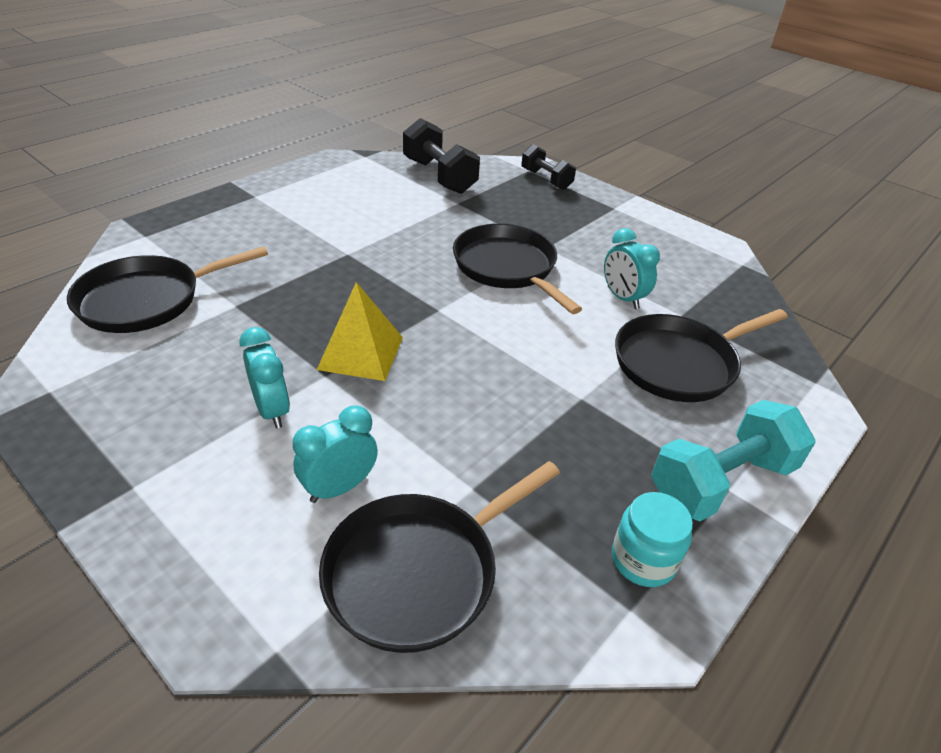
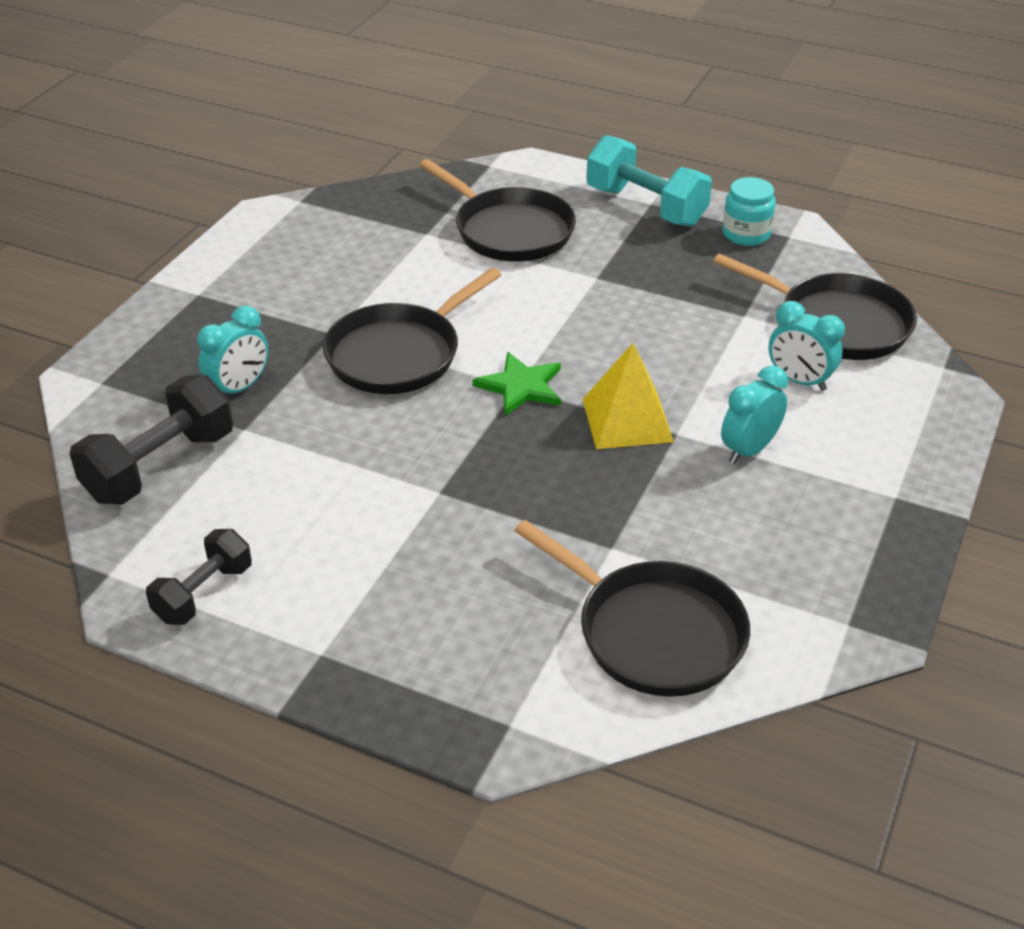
camera: 105 degrees left, 0 degrees up
black dumbbell [521,144,576,190] -> black dumbbell moved to [146,529,252,625]
turquoise clock [604,228,660,309] -> turquoise clock moved to [197,305,269,394]
none -> green star [473,352,561,416]

